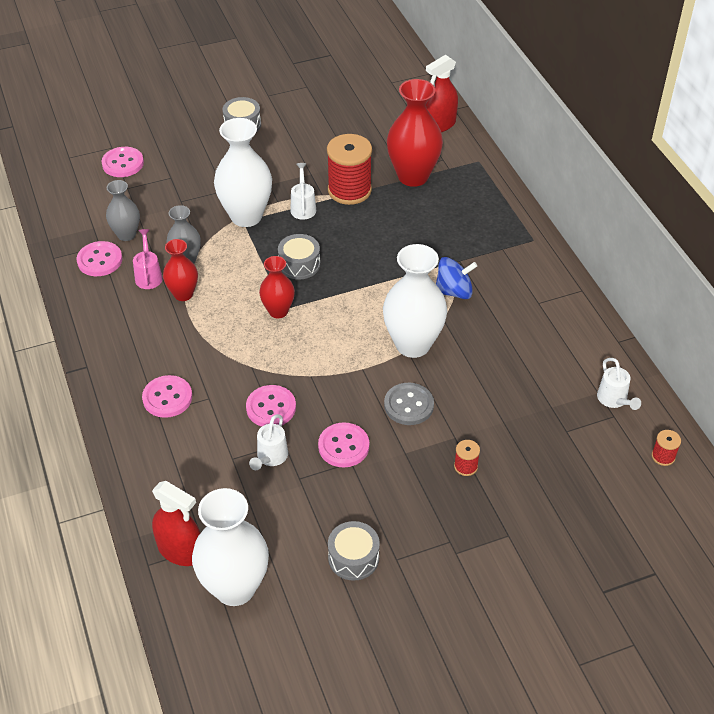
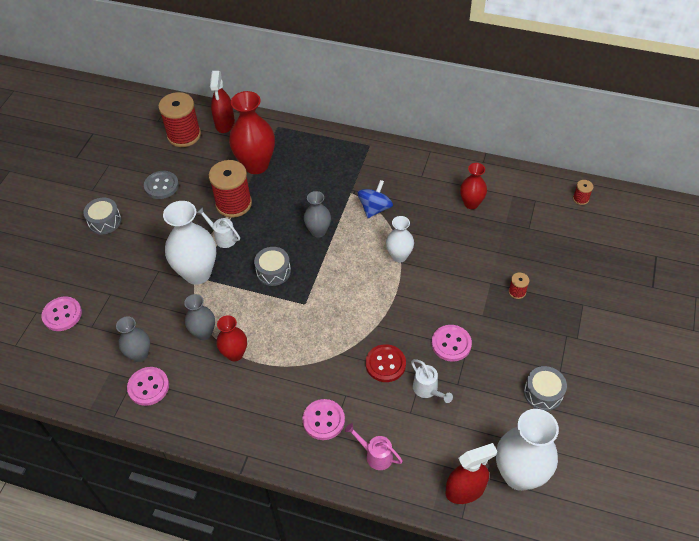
camera: 50 degrees left, 5 degrees up
pink watering can [133,229,163,289] -> pink watering can moved to [345,423,403,470]
pink button [246,385,296,427] -> red button [366,344,406,382]
red vase [259,256,295,318] -> red vase moved to [460,163,487,209]
white vase [383,244,447,358] -> white vase [386,216,414,263], size x0.57
grey button [384,383,434,425] -> grey button moved to [144,171,179,199]
white watering can [597,358,641,410] -> none
none -> red spool [158,92,201,147]
none -> grey vase [304,191,331,238]

